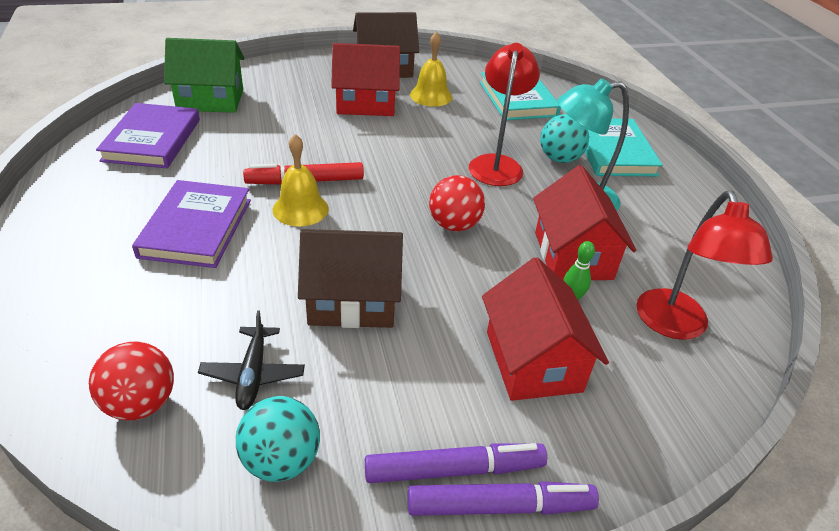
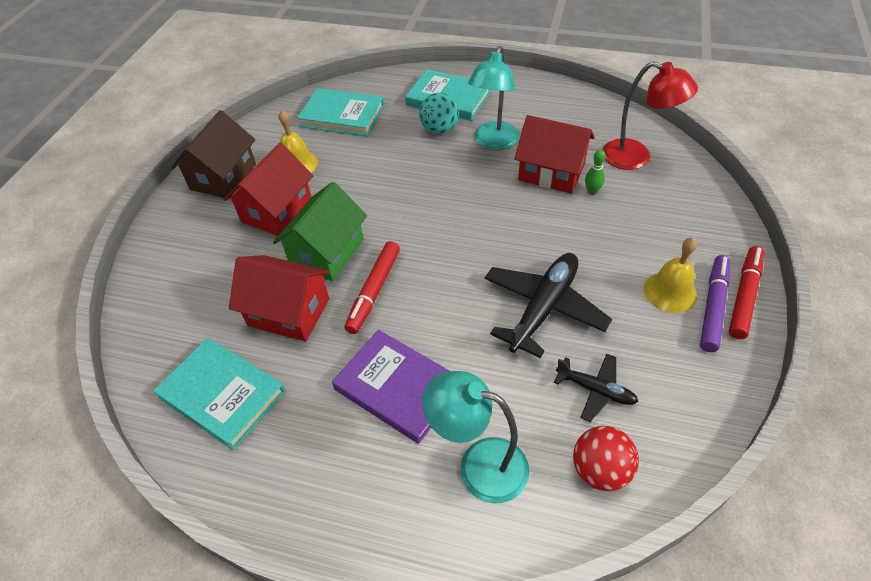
camera: 55 degrees left, 10 degrees up
purple book [96,103,200,168] -> turquoise book [153,338,286,450]
green house [164,38,244,113] -> green house moved to [273,182,367,281]
turquoise ball [236,396,320,482] -> none
yellow bell [272,134,329,226] -> yellow bell moved to [644,238,697,313]
brown house [298,229,403,328] -> black plane [485,253,612,358]
purple marker [407,481,599,516] -> red marker [729,246,764,339]
red ball [429,175,485,231] -> none
red lamp [469,43,540,186] -> none
red house [482,257,609,401] -> red house moved to [229,255,330,341]
none -> turquoise lamp [422,371,529,503]

